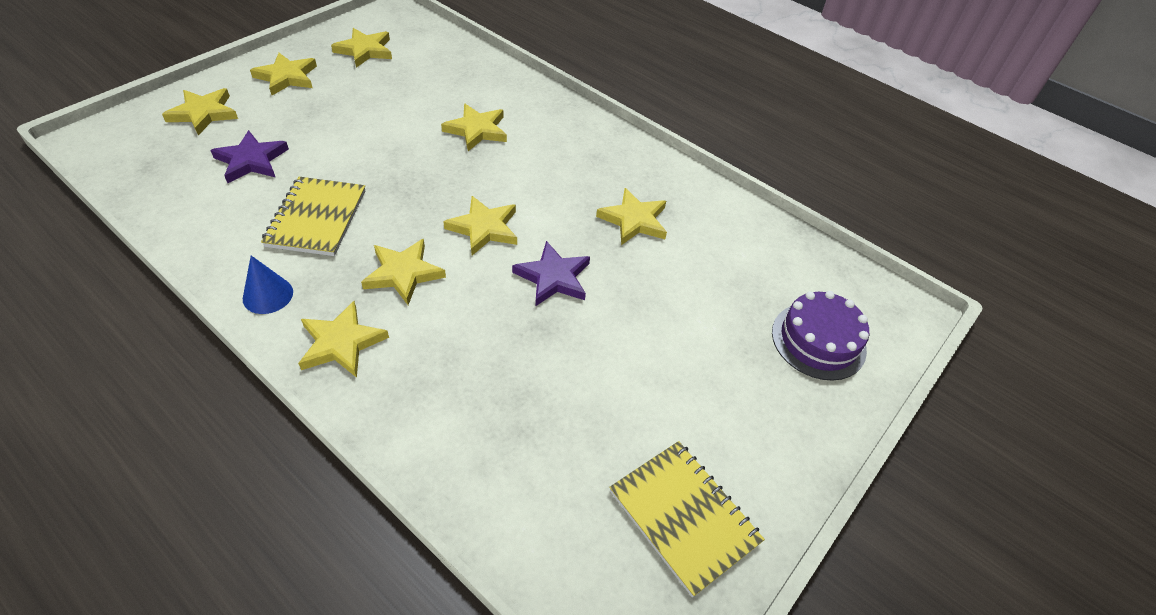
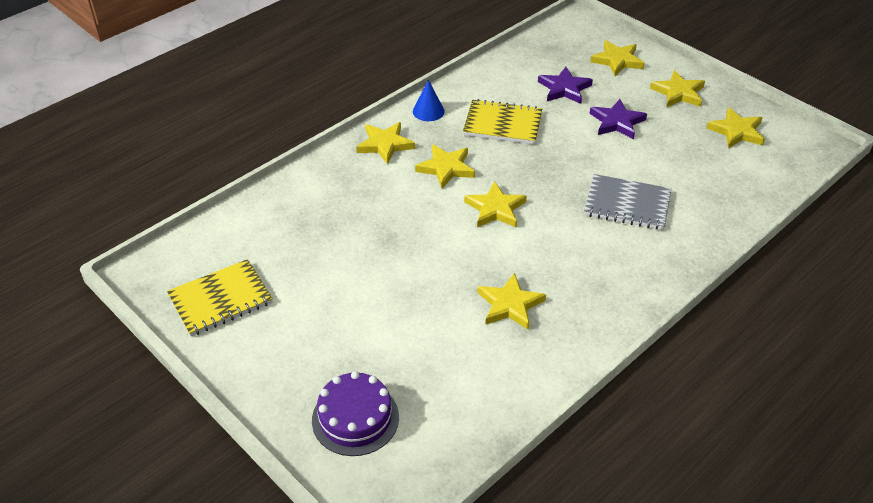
camera: 100 degrees right, 5 degrees down
yellow star [441,104,507,151] -> grey notebook [584,174,671,230]
purple star [512,241,590,306] -> purple star moved to [589,99,647,139]

